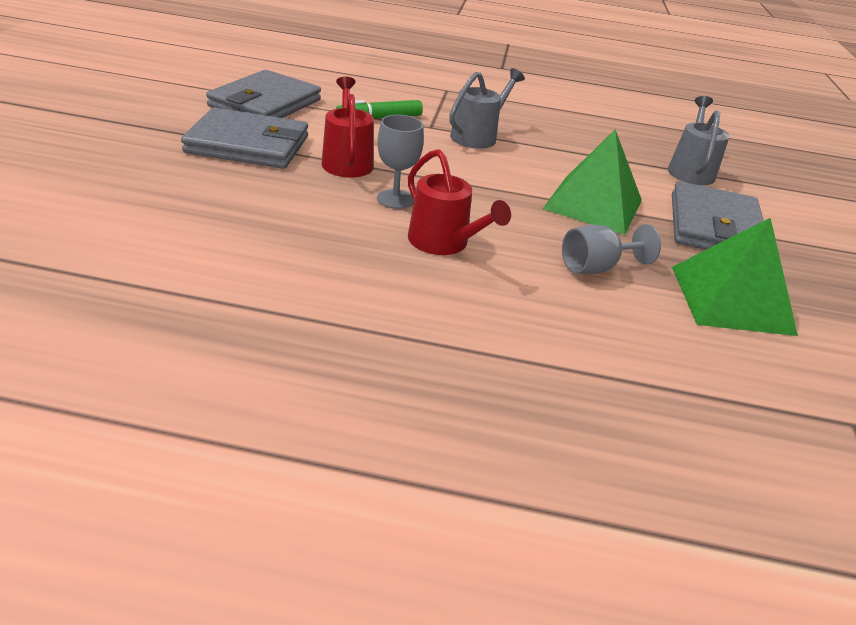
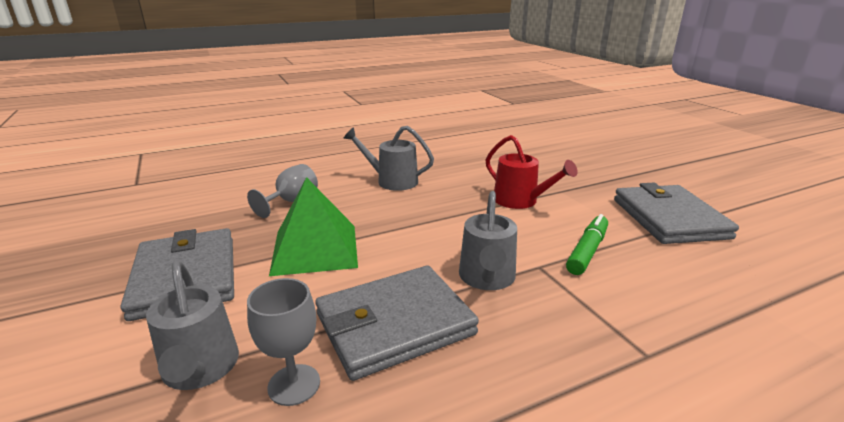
camera: 150 degrees right, 10 degrees down
grey wallet [181,107,308,169] -> grey wallet moved to [315,266,479,381]
grey goblet [377,115,424,209] -> grey goblet moved to [247,278,320,406]
red watering can [408,149,511,255] -> grey watering can [343,126,434,191]
green pyramid [672,217,798,336] -> none

